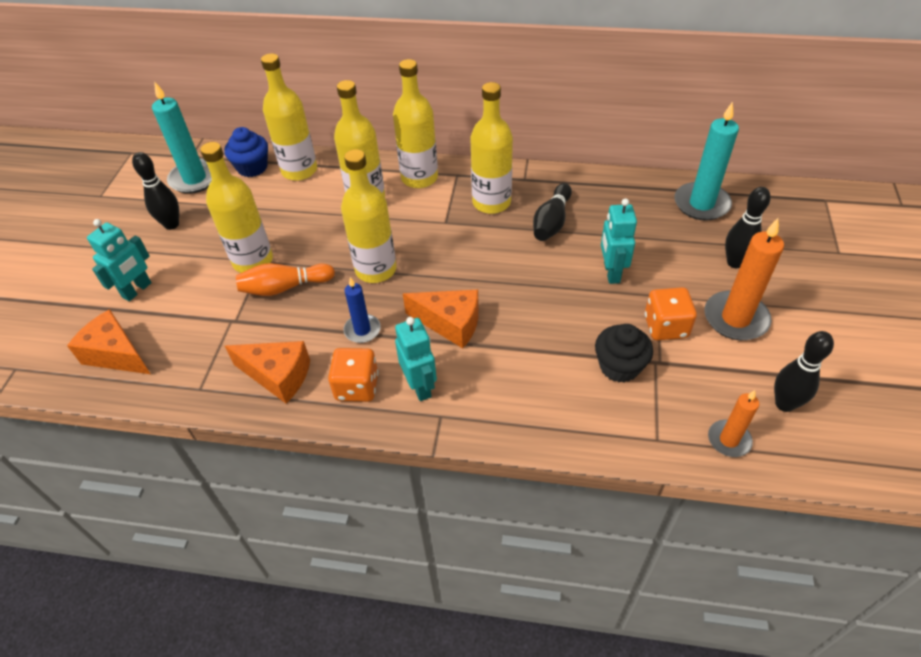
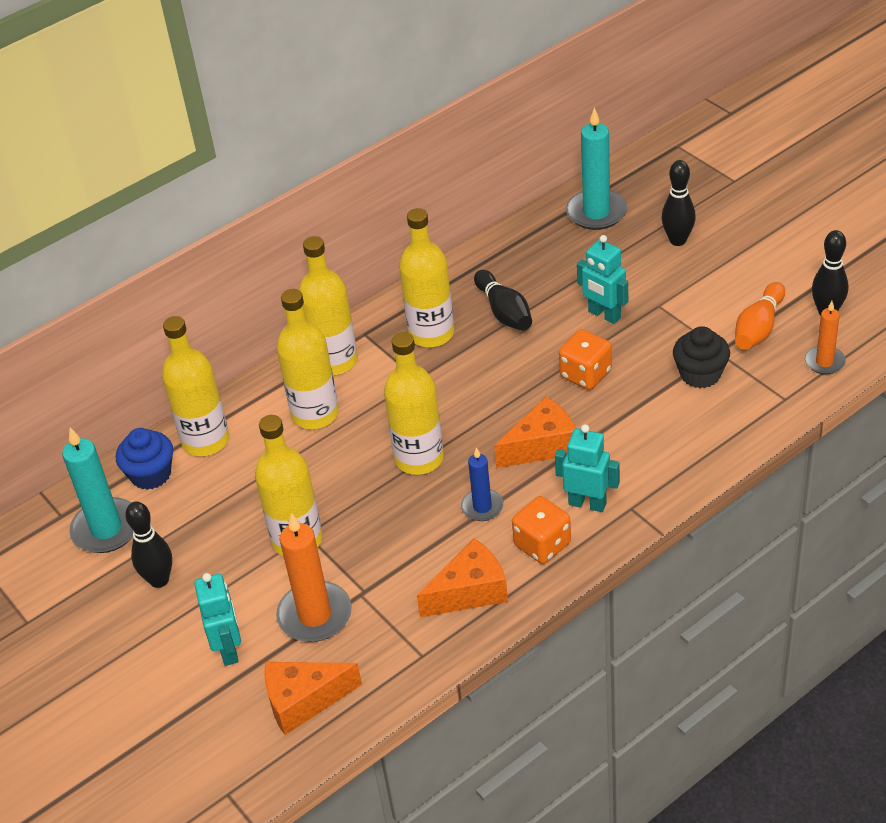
camera: 45 degrees left, 5 degrees down
orange bowling pin [236,263,335,296] -> orange bowling pin moved to [735,282,785,350]
orange dice [645,287,697,340] -> orange dice moved to [559,329,612,390]
orange candle [705,218,784,340] -> orange candle moved to [276,513,352,642]

